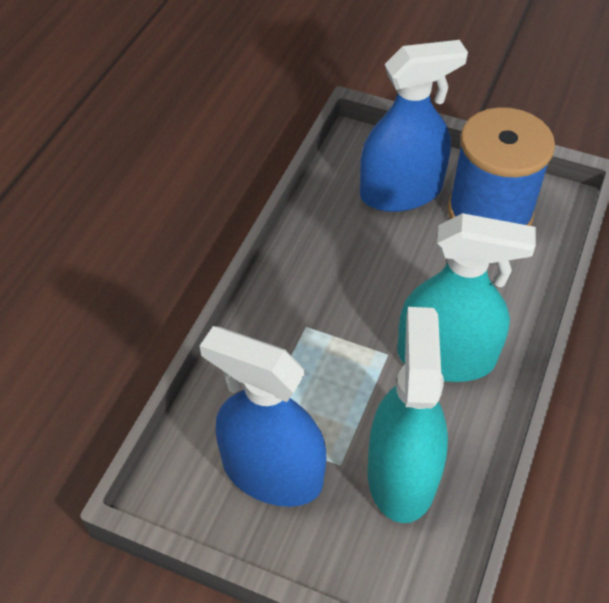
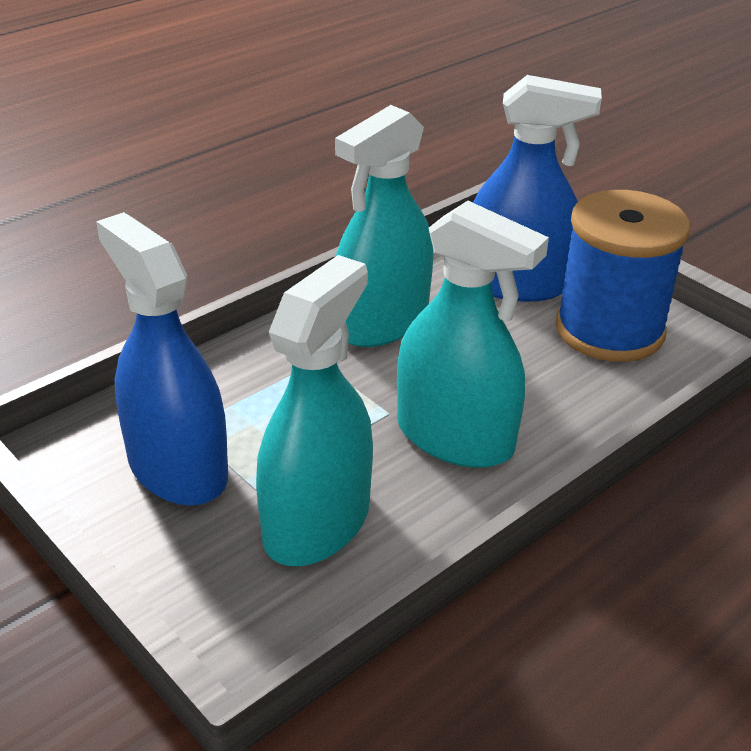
camera: 25 degrees right, 15 degrees down
none -> turquoise spray bottle [335,105,433,347]

